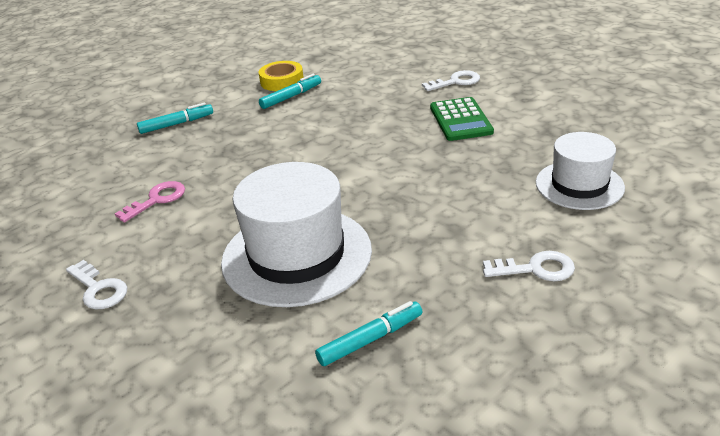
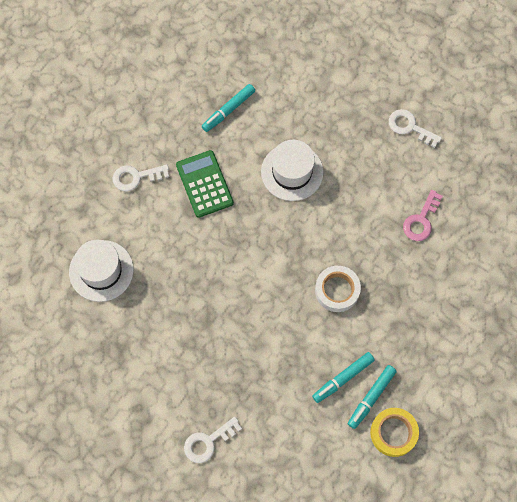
camera: 165 degrees right, 35 degrees up
turquoise marker [137,103,213,134] -> turquoise marker moved to [312,352,375,403]
white hat [221,162,372,307] -> white hat [261,140,324,201], size x0.62
green calculator [430,97,494,141] -> green calculator moved to [176,150,234,218]
none -> white tape [315,266,361,312]

